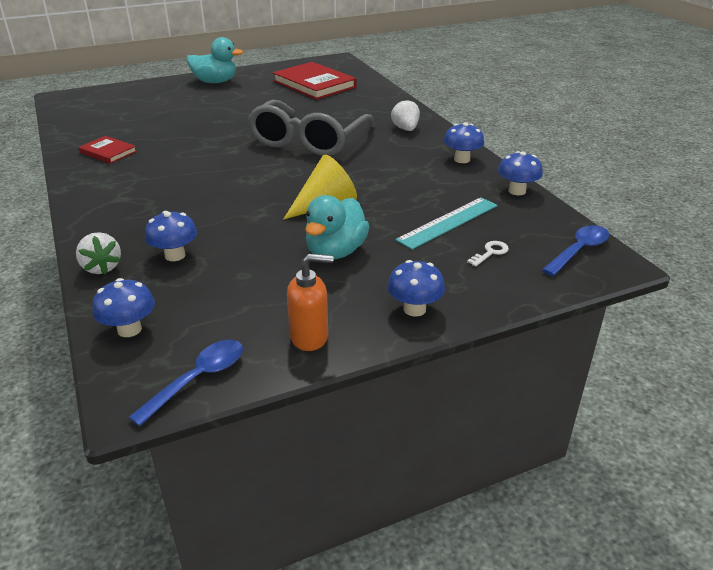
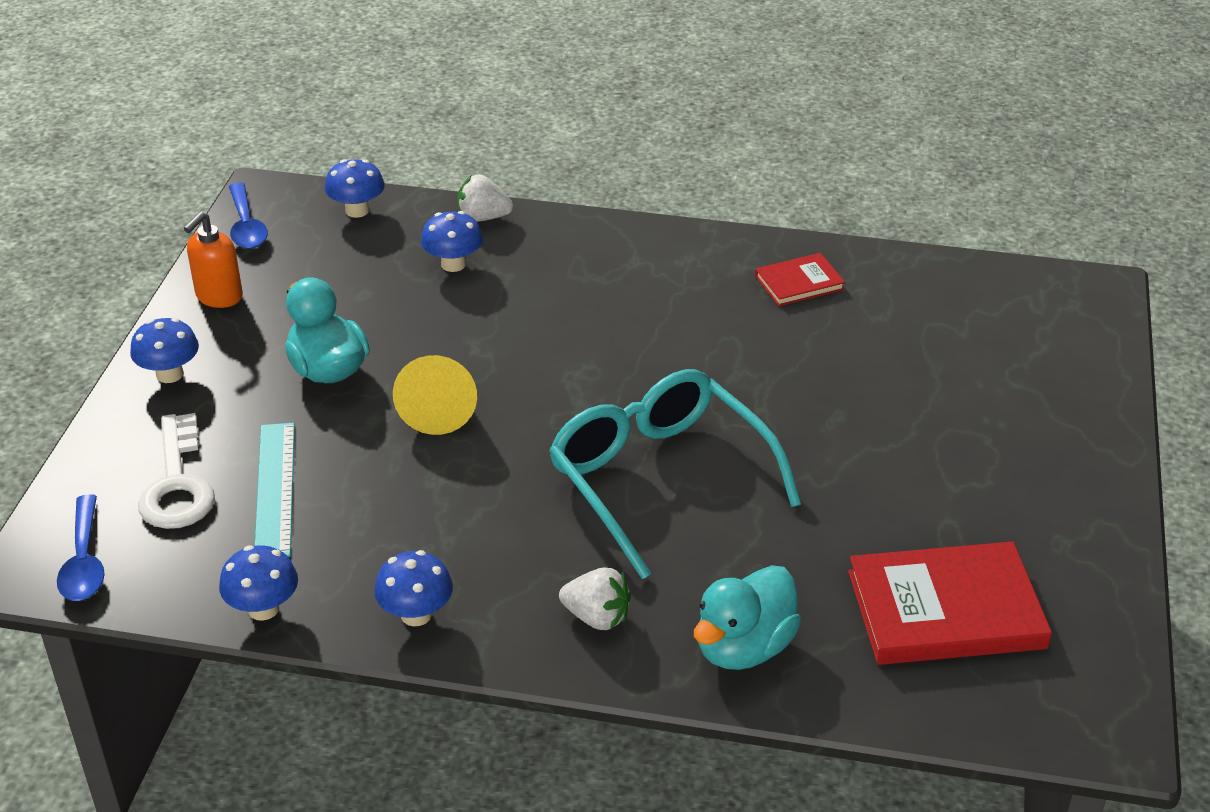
camera: 125 degrees right, 5 degrees up
turquoise duck [187,37,243,83] -> turquoise duck moved to [694,565,801,670]
grey glasses [248,100,375,156] -> turquoise glasses [549,369,801,580]
white key [467,241,509,267] -> white key [138,413,215,529], size x2.18

